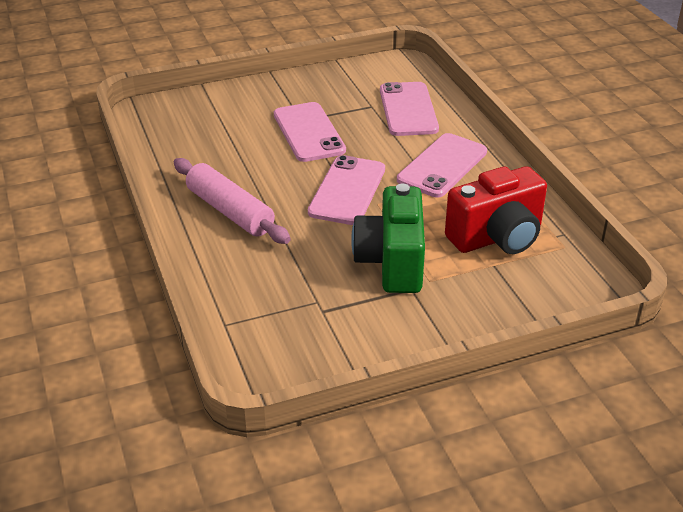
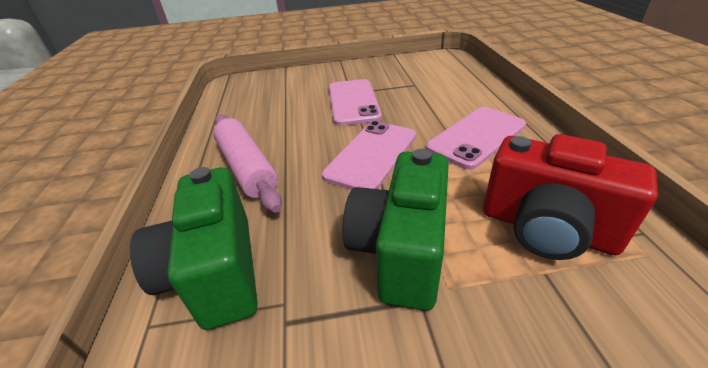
camera: 15 degrees right, 0 degrees up
pink phone [380,82,439,136] -> none
red camera [445,166,547,254] -> red camera turned 45 degrees clockwise [483,134,658,260]
none -> green camera [130,167,258,330]

